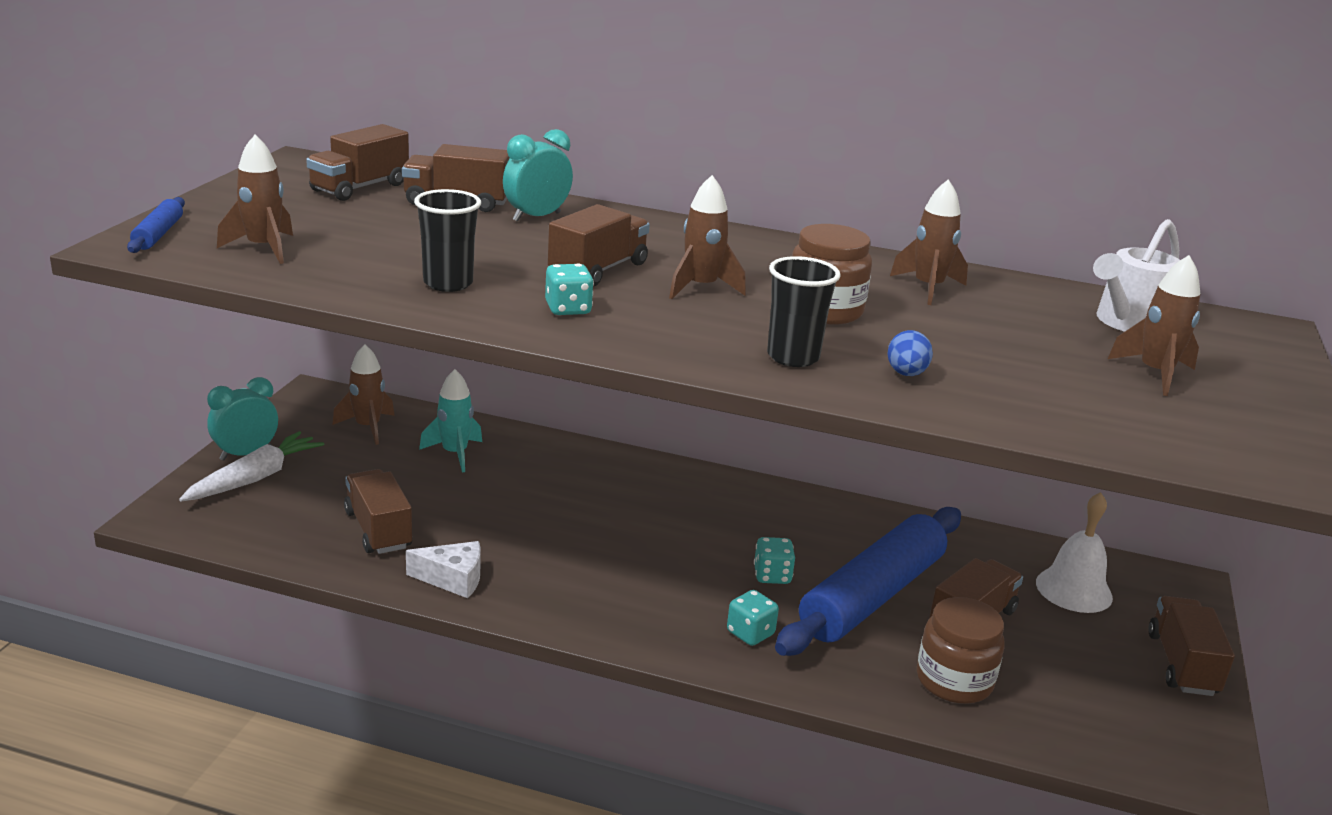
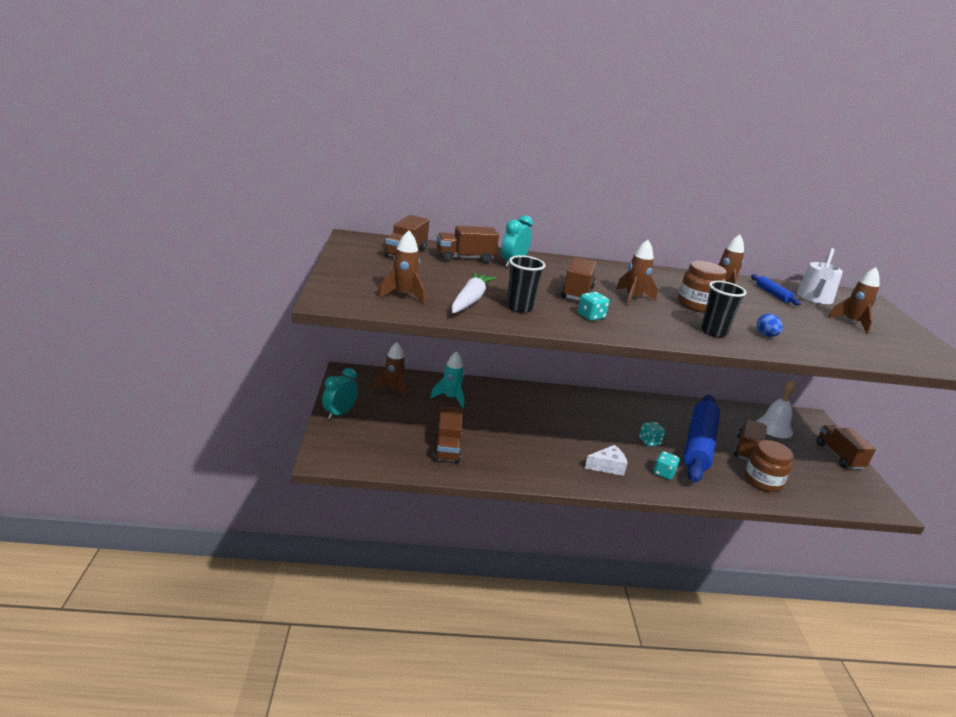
camera: 20 degrees left, 0 degrees up
blue rolling pin [127,197,185,253] -> blue rolling pin moved to [751,274,801,305]
white carrot [179,431,325,502] -> white carrot moved to [451,272,496,313]
brown truck [344,469,413,554] -> brown truck turned 135 degrees counterclockwise [433,406,463,463]
white cheese [406,541,481,598] -> white cheese moved to [585,445,628,476]

